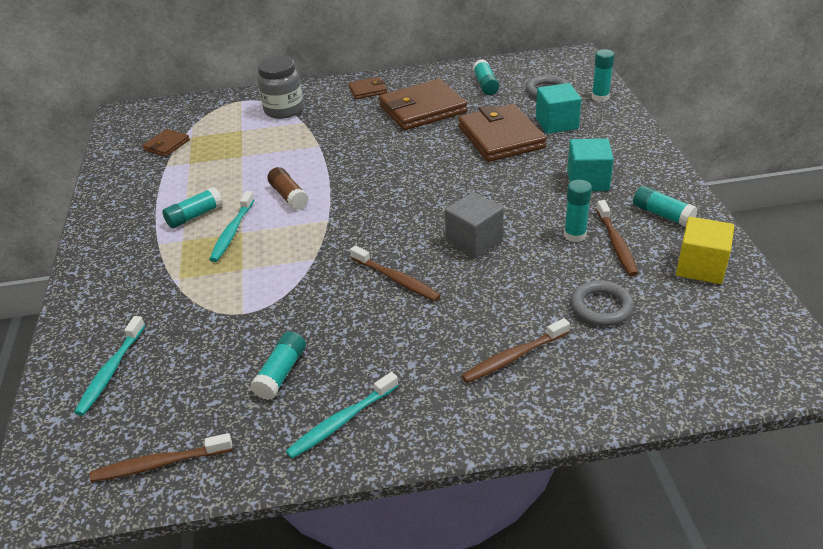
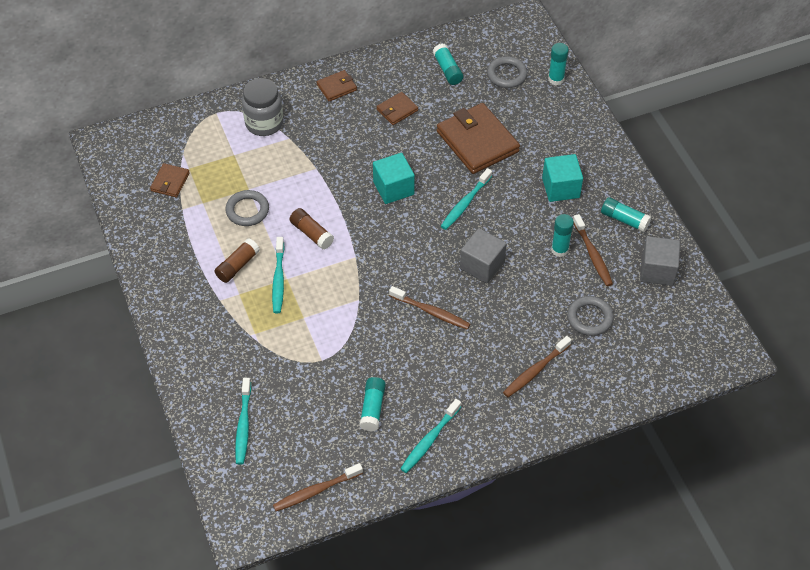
camera: 15 degrees left, 15 degrees up
turquoise glue stick [162,187,223,228] -> brown glue stick [215,238,260,283]
brown wallet [379,79,467,130] -> brown wallet [377,92,418,125], size x0.49
turquoise cube [536,83,581,134] -> turquoise cube moved to [373,153,415,204]
yellow cube [676,217,734,284] -> grey cube [640,236,680,286]
none -> grey ring [225,190,269,226]
none -> turquoise toothbrush [441,168,492,230]

